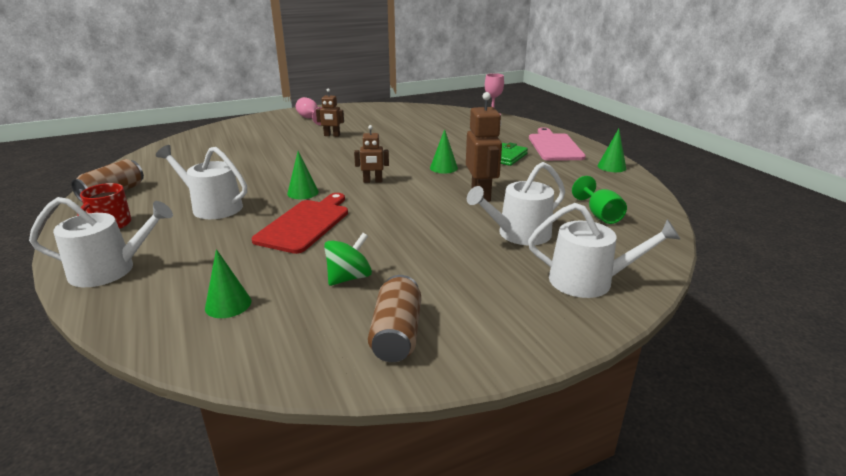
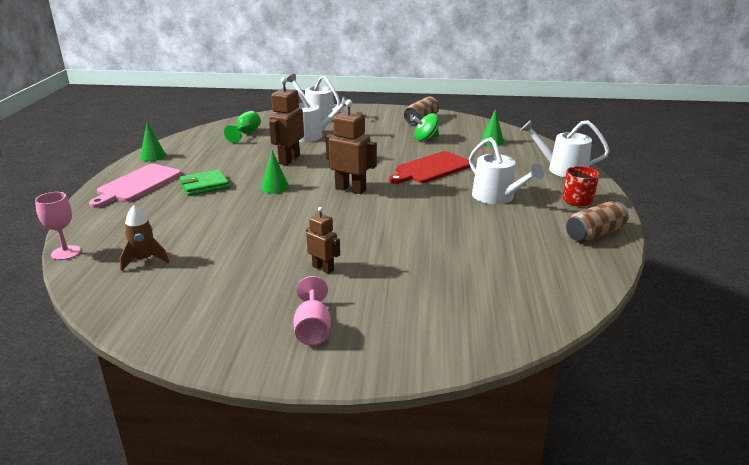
camera: 150 degrees left, 0 degrees up
green cone [287,151,319,199] -> none
brown robot [354,125,389,183] -> brown robot [325,99,377,194], size x1.68
none -> brown rocket [119,206,169,271]

